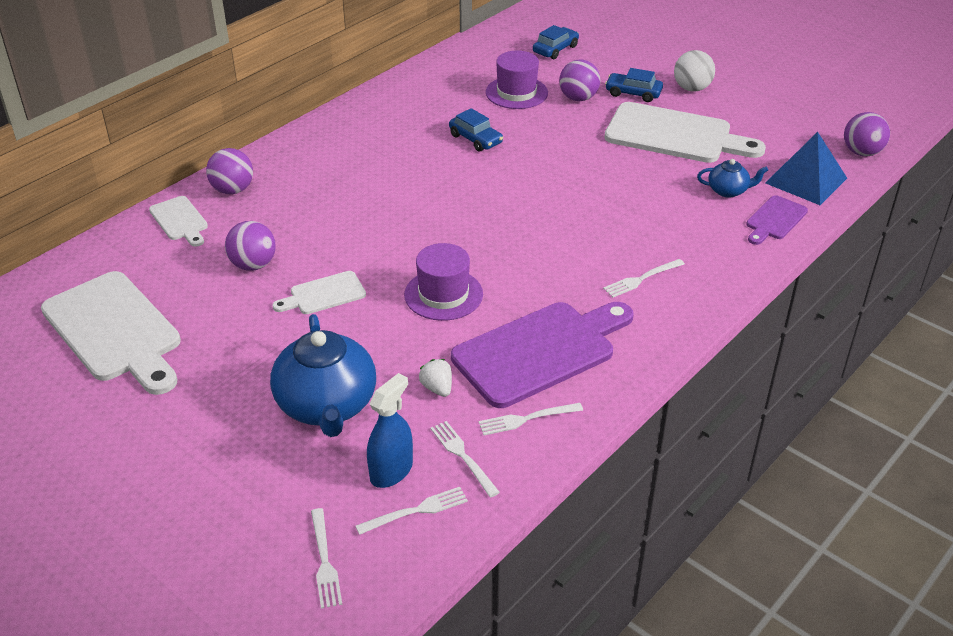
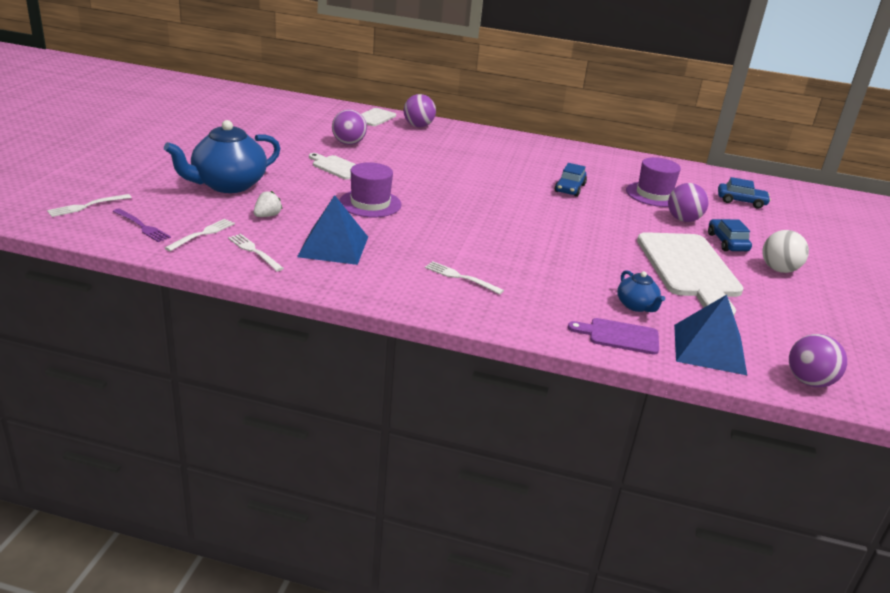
camera: 60 degrees right, 10 degrees down
white cutting board [41,271,181,395] -> none
white fork [356,487,468,535] -> purple fork [113,209,171,242]
blue spray bottle [367,373,413,488] -> none
purple cutting board [451,302,634,408] -> blue pyramid [297,195,368,265]

